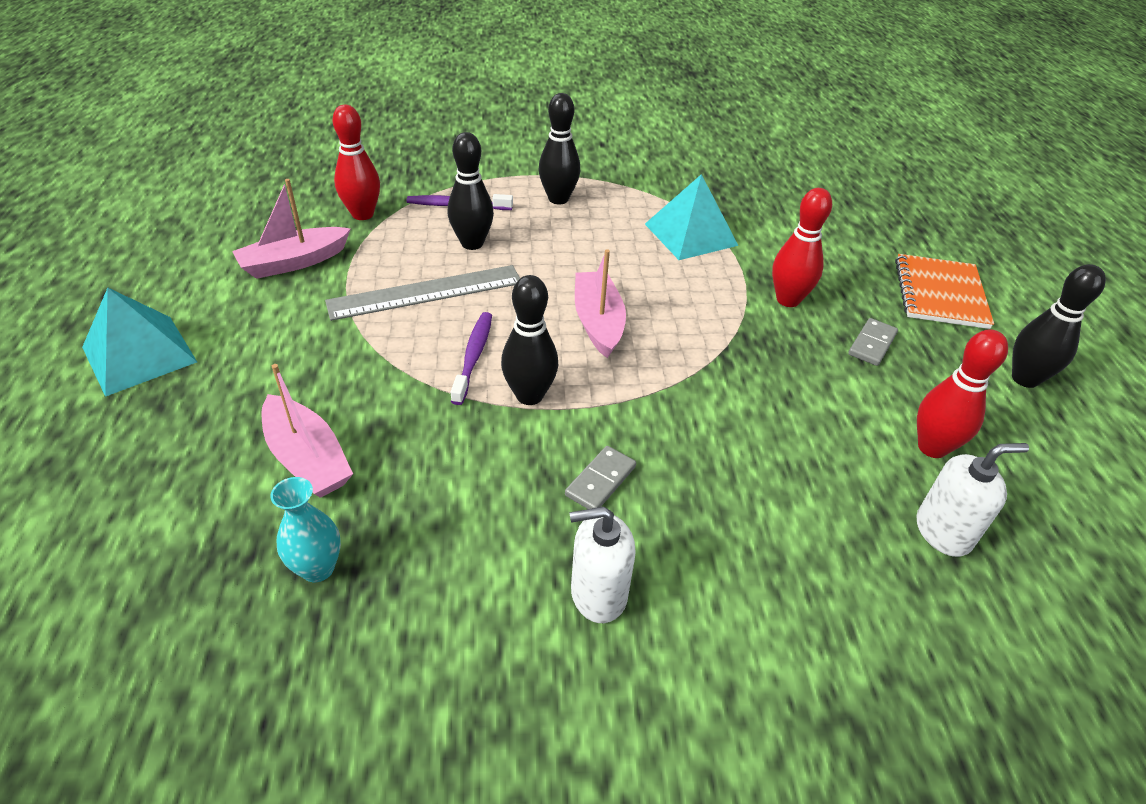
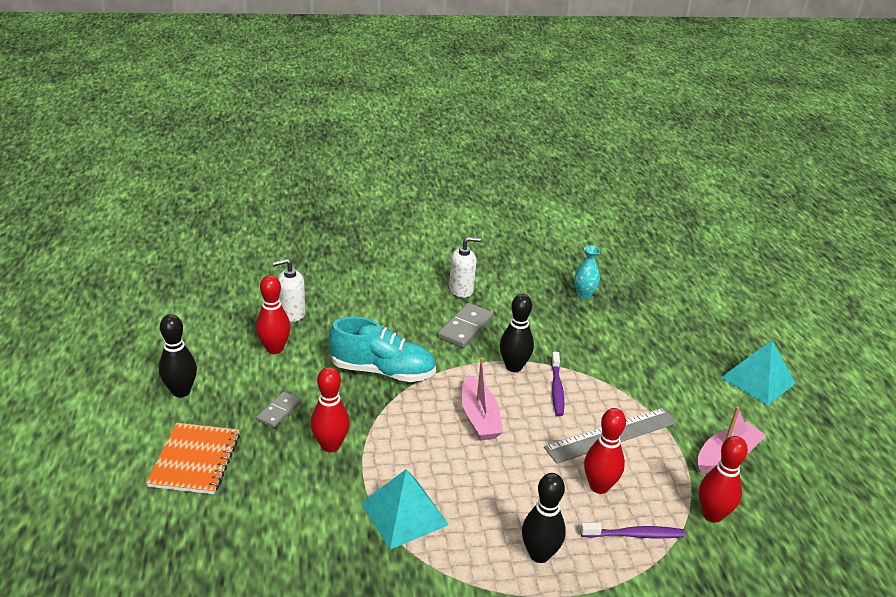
camera: 175 degrees right, 10 degrees down
pink boat [261,364,353,498] -> none
black bowling pin [448,132,494,250] -> red bowling pin [584,408,626,494]
grey domino [565,446,636,509] -> grey domino [437,303,493,348], size x1.58
none -> turquoise shoe [329,317,436,382]

